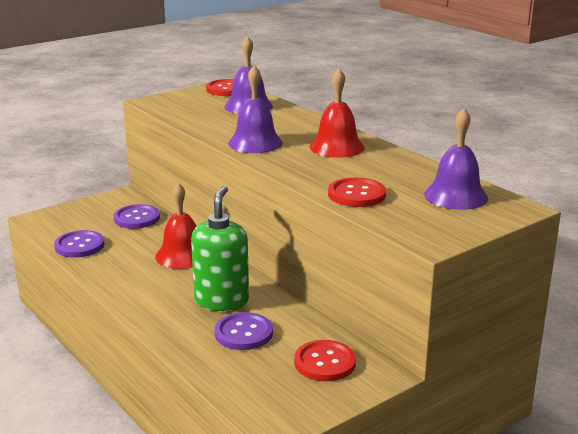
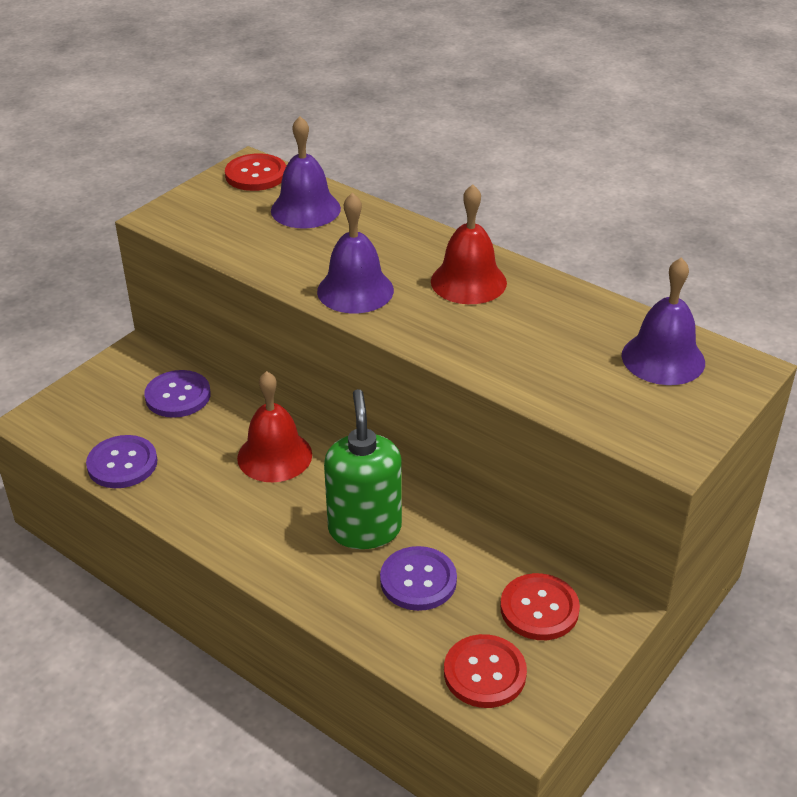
camera: 15 degrees left, 15 degrees up
red button [328,178,386,207] -> red button moved to [444,634,527,708]

